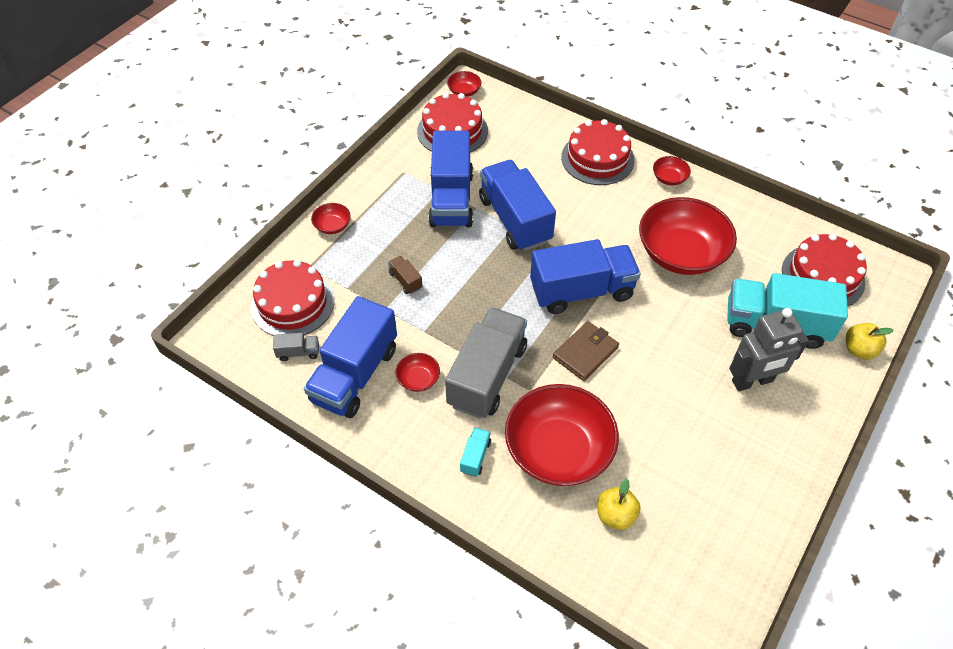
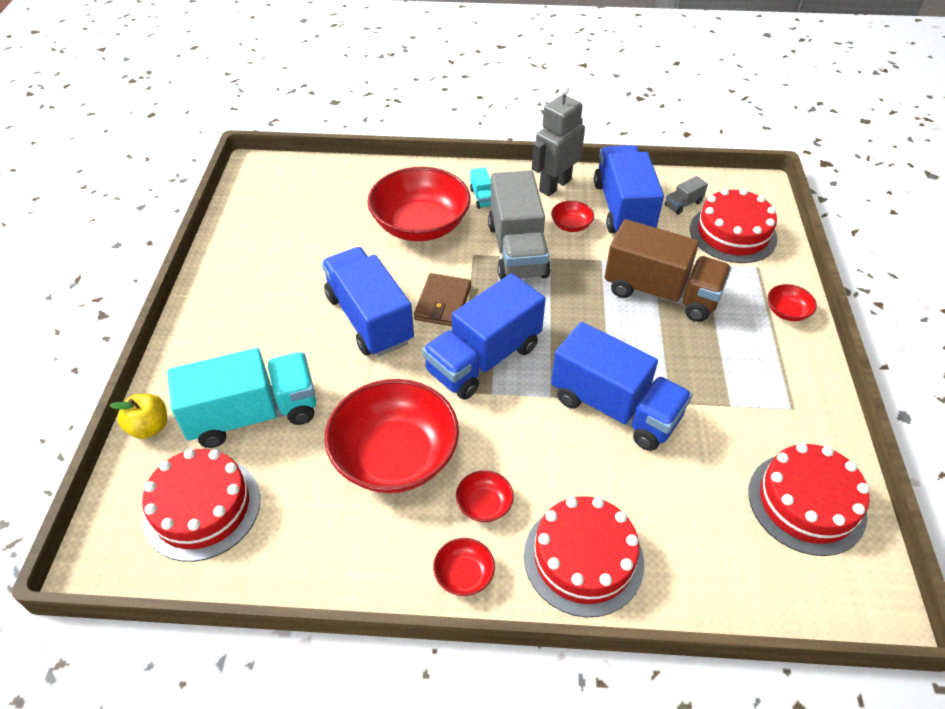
camera: 150 degrees right, 5 degrees down
brown truck [388,256,423,294] -> brown truck [604,219,731,322], size x2.47
blue truck [428,131,473,227] -> blue truck moved to [322,247,414,357]
red bowl [447,71,482,97] -> red bowl moved to [456,470,514,522]
yellow apple [597,479,641,530] -> none
grey robot [729,308,809,391] -> grey robot moved to [532,85,585,196]

